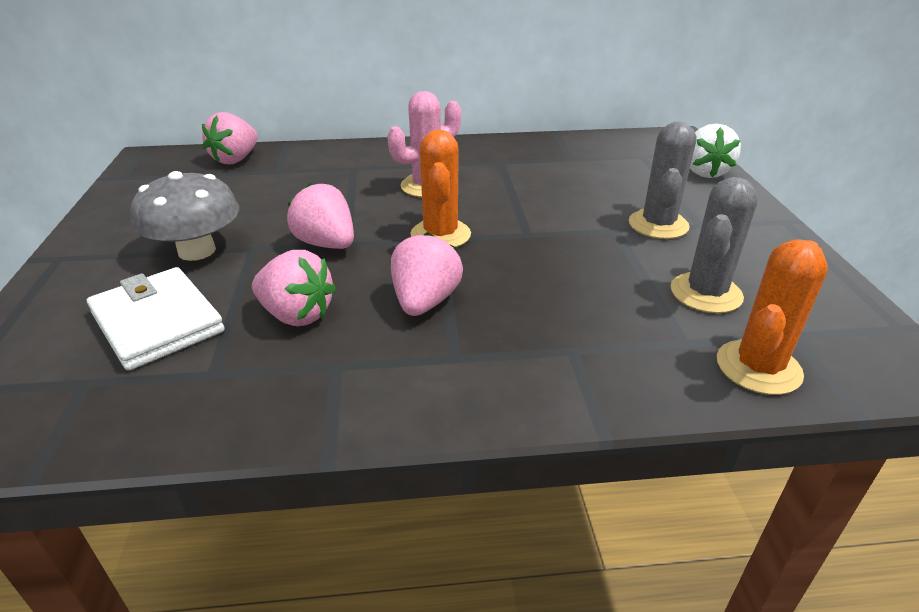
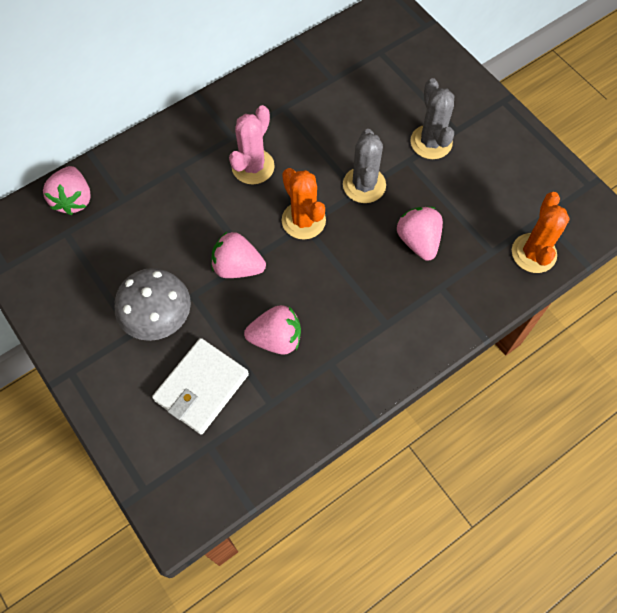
camera: 30 degrees left, 30 degrees up
white wallet [87,267,225,371] -> white wallet turned 75 degrees counterclockwise [152,338,249,434]
pink strawberry [391,232,463,316] -> pink strawberry moved to [397,207,443,261]
grey cactus [670,177,758,313] -> grey cactus moved to [343,129,386,203]
white strawberry [690,123,741,178] -> none

